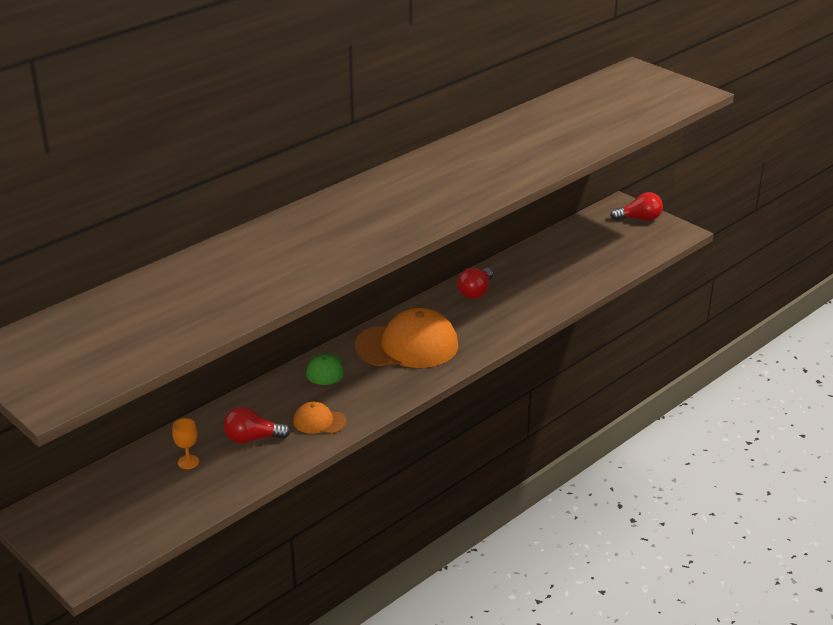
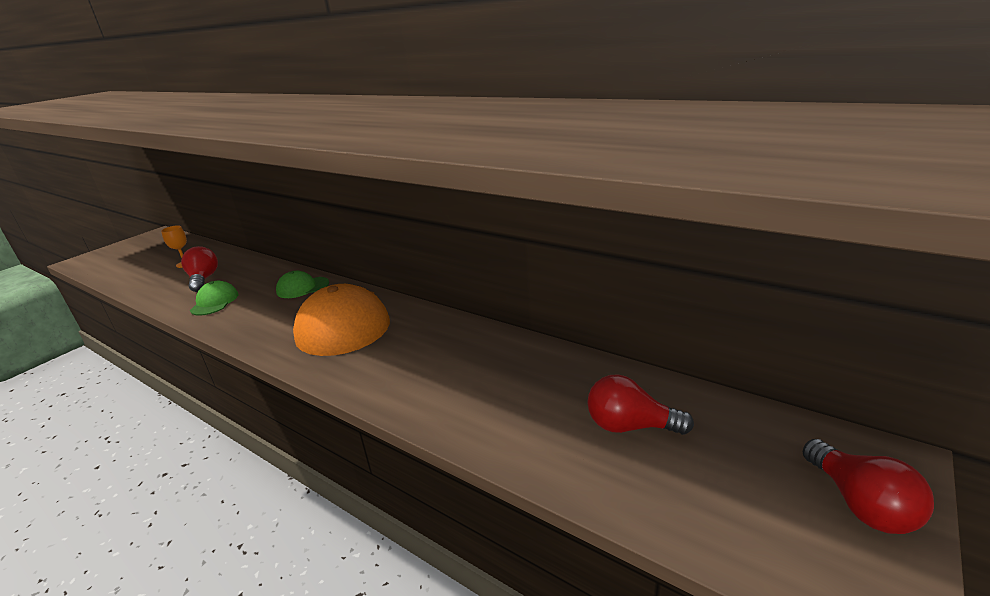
camera: 80 degrees right, 5 degrees down
orange cap [293,402,347,434] -> green cap [190,281,238,315]
red light bulb [457,268,493,299] -> red light bulb moved to [587,374,694,435]

